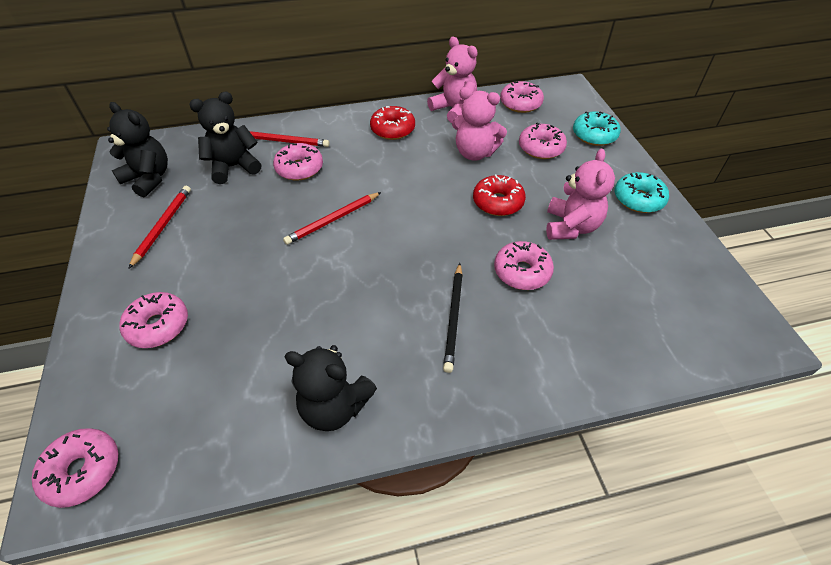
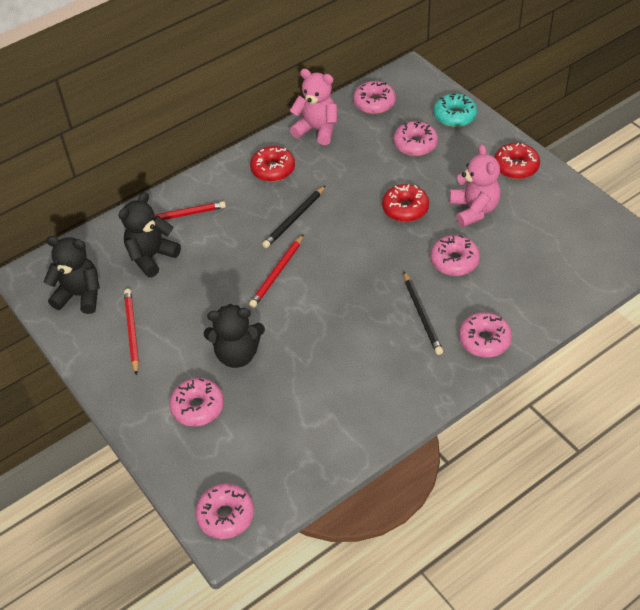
camera: 20 degrees left, 0 degrees up
pink donut [273,143,323,181] -> pink donut moved to [459,312,512,357]
black teddy bear [284,345,377,431] -> black teddy bear moved to [204,304,265,368]
pink teddy bear [452,87,507,161] -> none
turquoise donut [614,172,669,213] -> red donut [494,143,540,179]
none -> black pencil [262,186,325,248]

